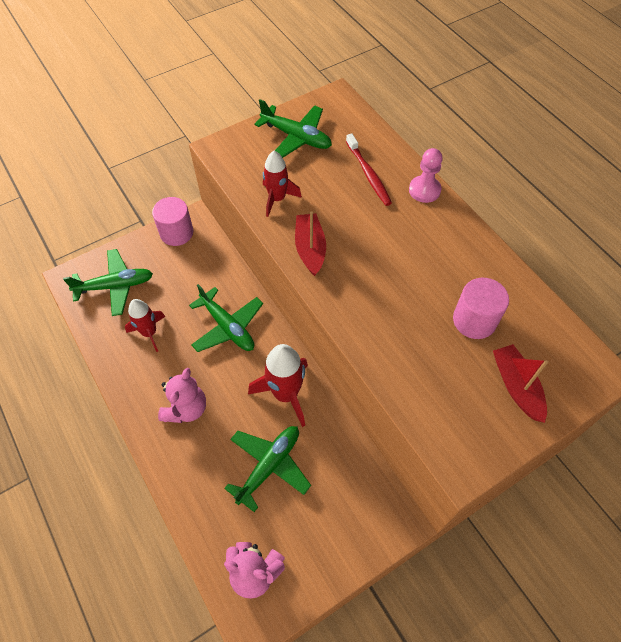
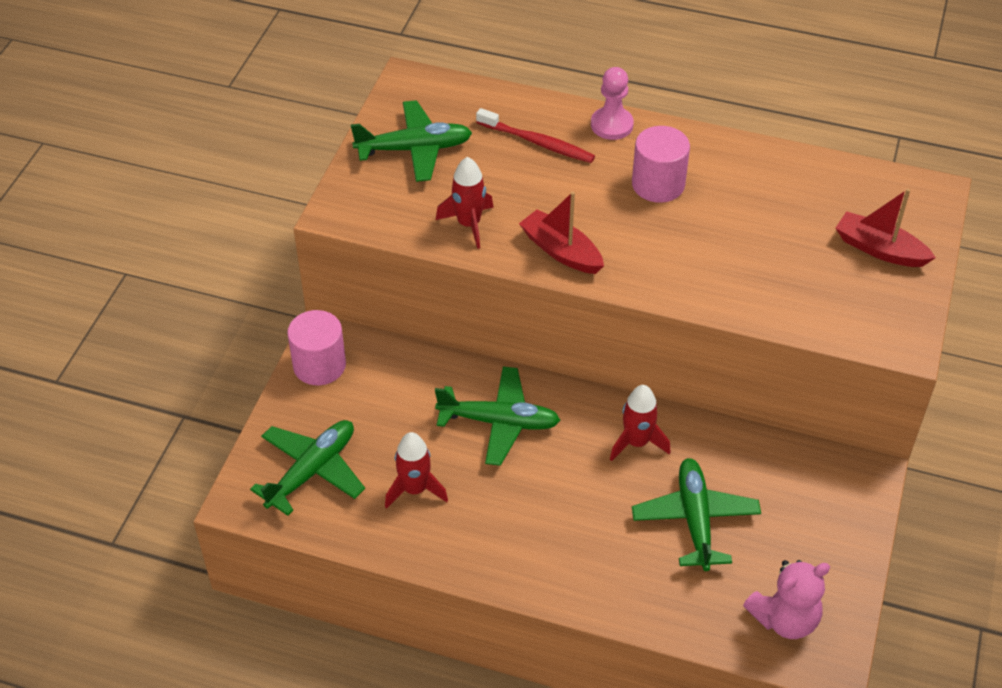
camera: 40 degrees left, 10 degrees down
pink teddy bear [158,368,206,423] -> none
red rocket [248,344,308,427] -> red rocket [610,385,671,461], size x0.65
pink cylinder [453,278,509,339] -> pink cylinder moved to [632,126,690,203]

